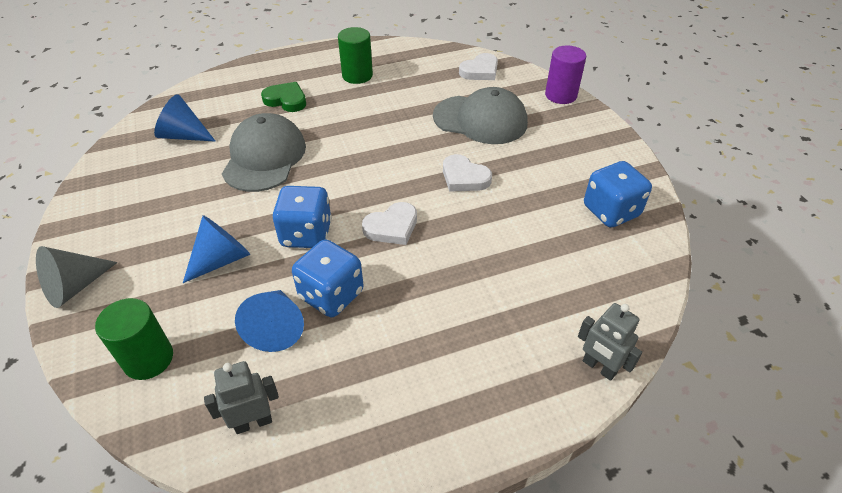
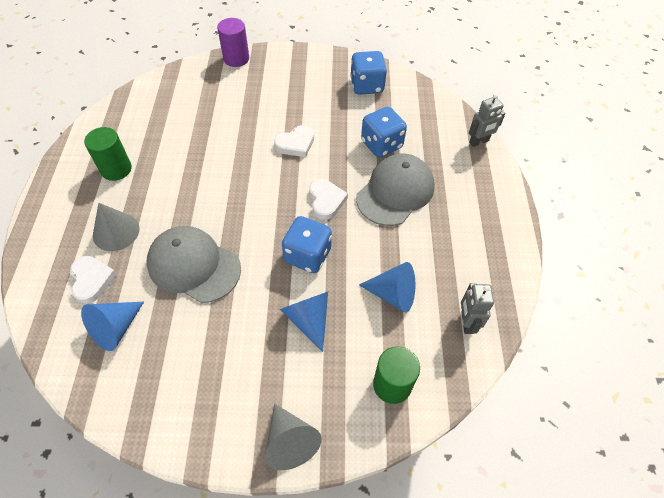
camera: 70 degrees left, 10 degrees up
green heart [261,82,306,112] -> grey cone [93,203,139,251]
blue dice [292,239,364,317] -> blue dice moved to [361,107,407,158]
grey cap [433,87,528,144] -> grey cap moved to [356,153,435,226]
white heart [459,53,498,80] -> white heart moved to [70,256,117,304]

